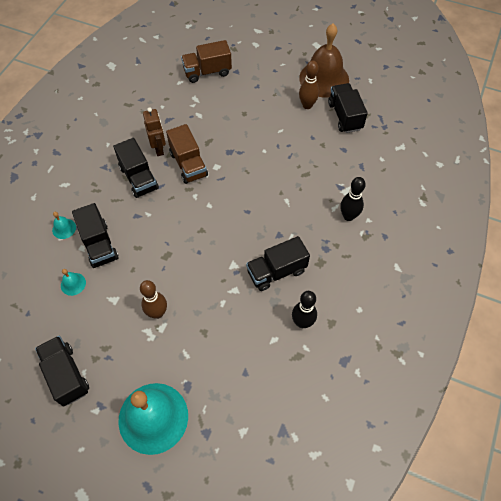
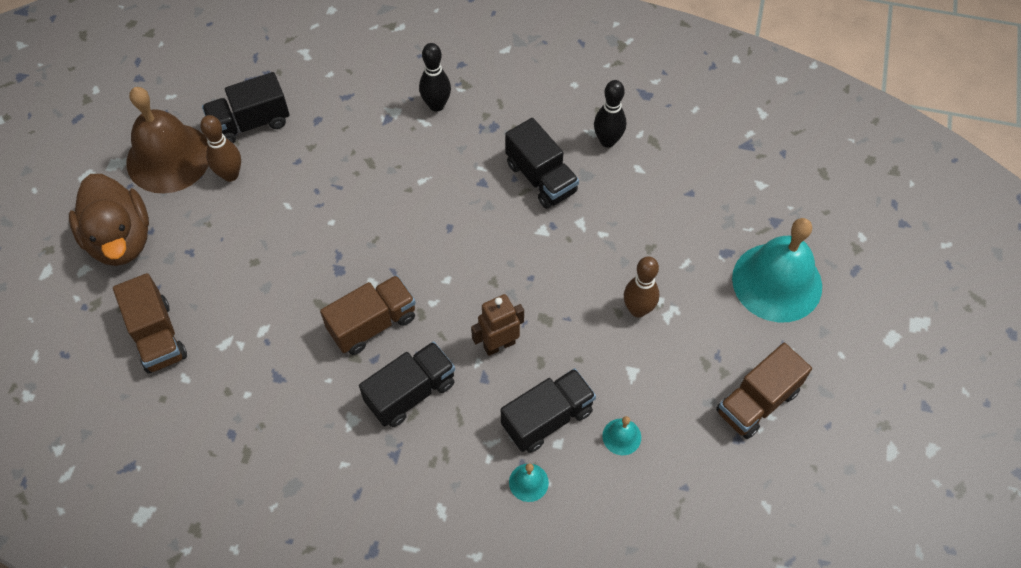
camera: 100 degrees left, 0 degrees up
black truck [35,336,89,406] -> brown truck [716,343,812,439]
brown robot [143,107,166,156] -> brown robot moved to [471,294,524,356]
none -> brown duck [69,174,149,266]

